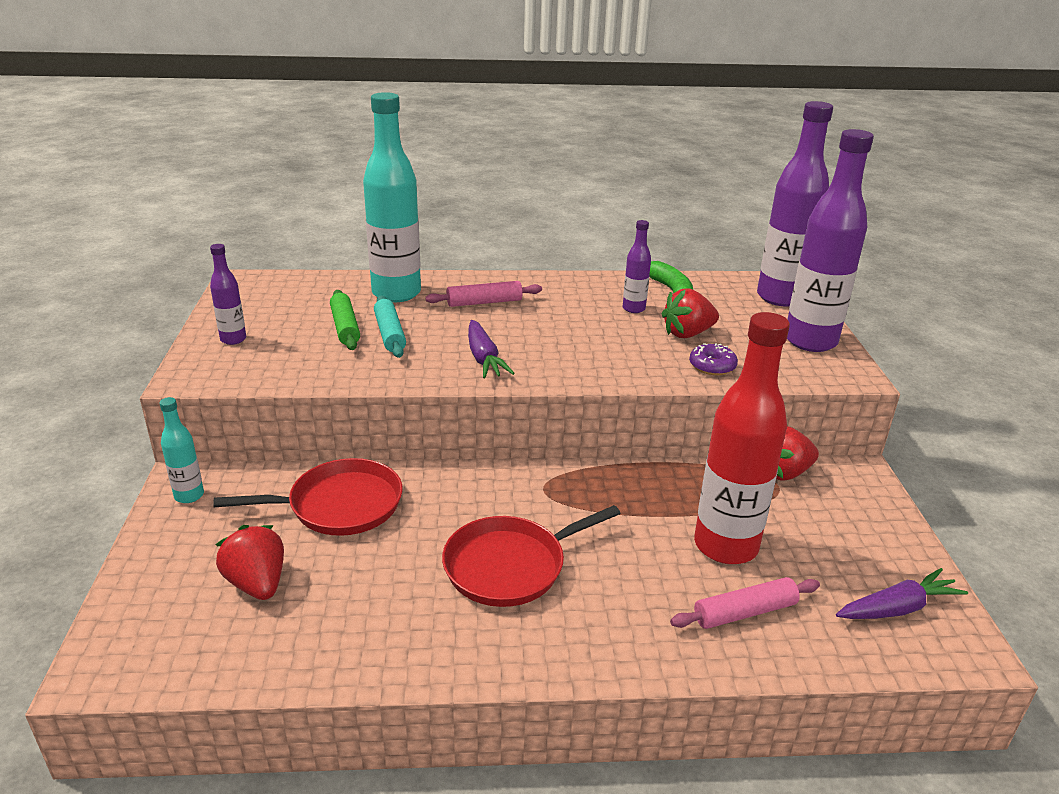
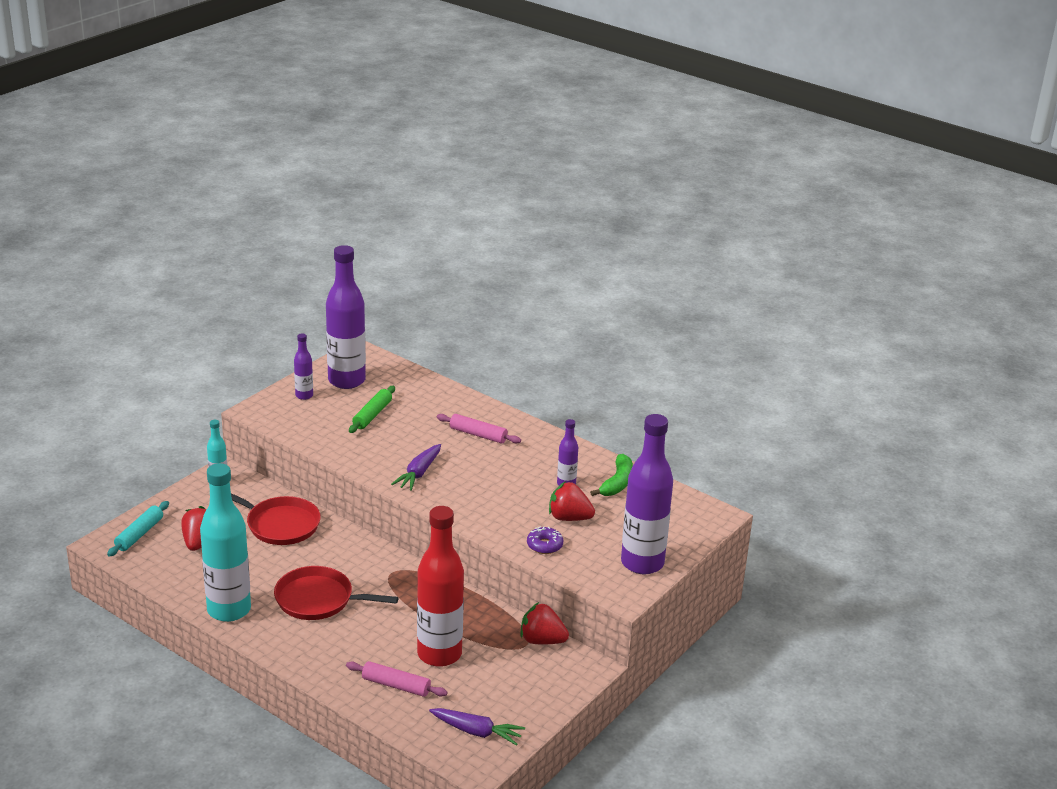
camera: 40 degrees right, 0 degrees up
turquoise bottle [363,92,421,302] -> turquoise bottle moved to [200,463,251,622]
turquoise rolling pin [374,296,406,358] -> turquoise rolling pin moved to [107,501,169,557]
purple bottle [757,101,833,306] -> purple bottle moved to [326,245,366,389]

